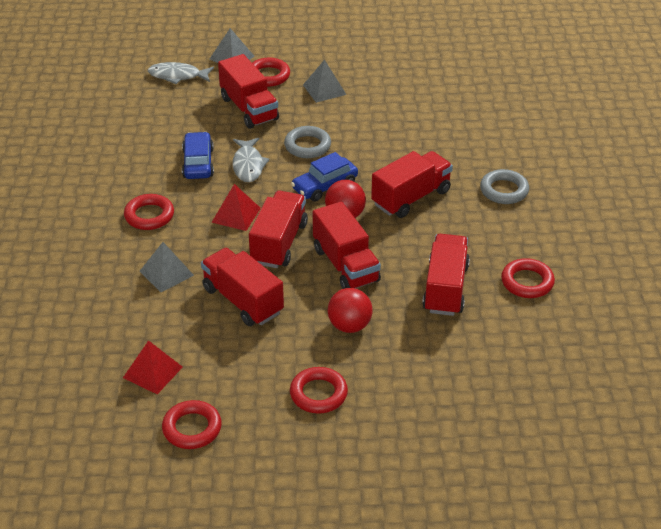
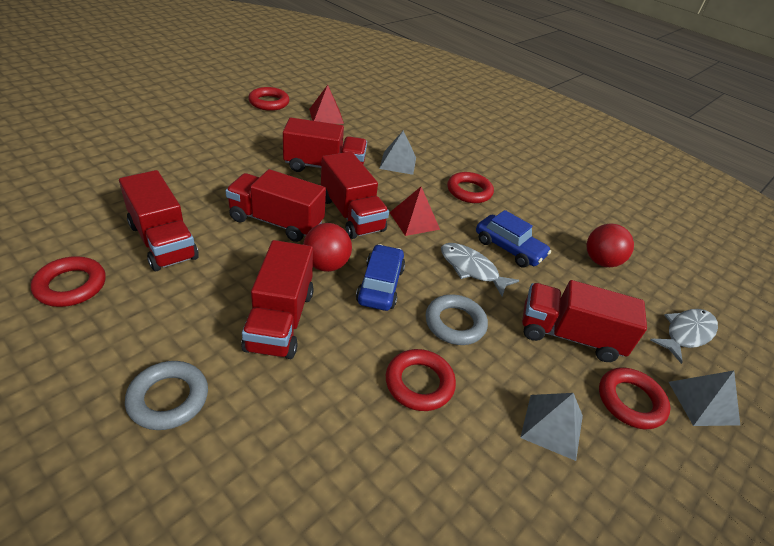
camera: 130 degrees right, 0 degrees up
red ring [290,367,348,414] -> red ring moved to [386,349,456,411]
red ball [327,288,373,333] -> red ball moved to [587,224,634,267]

